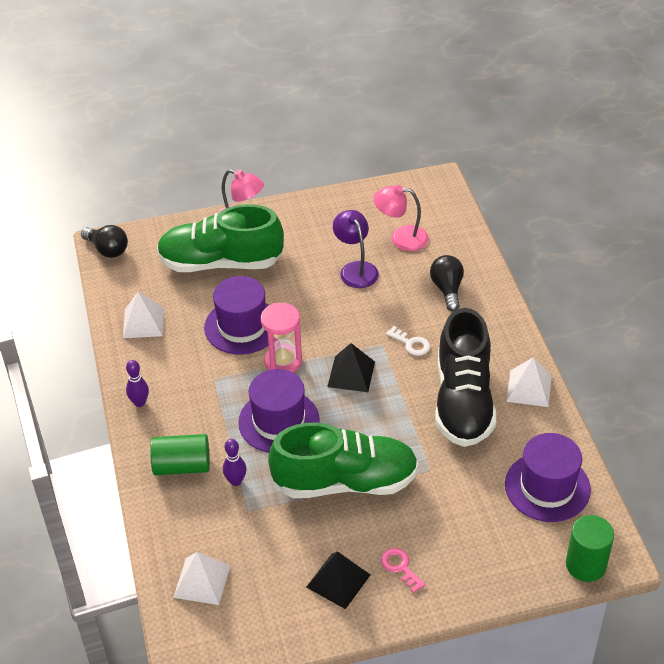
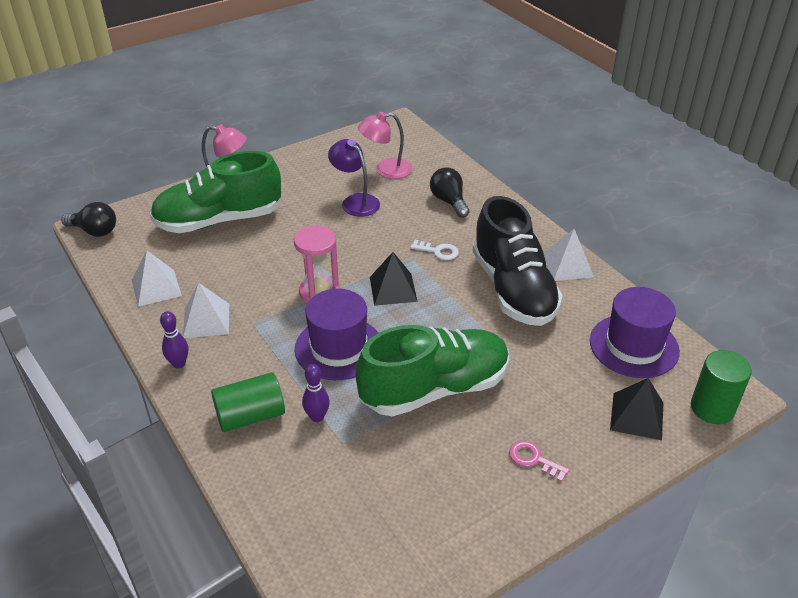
camera: 20 degrees left, 5 degrees down
white pyramid [173,552,230,605] -> white pyramid moved to [183,283,229,338]
purple hat [204,276,269,354] -> none
black pyramid [306,551,370,609] -> black pyramid moved to [610,378,663,440]

